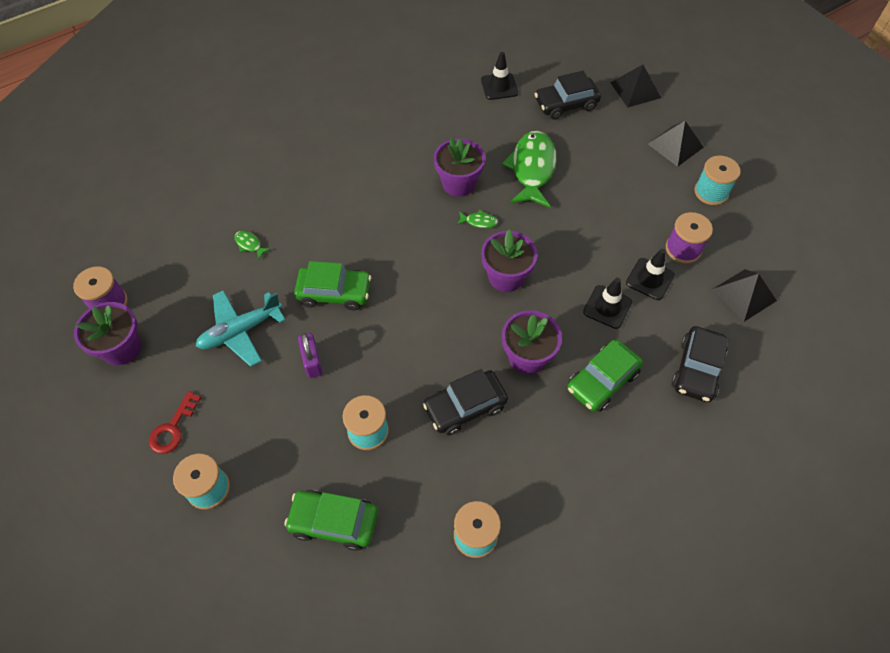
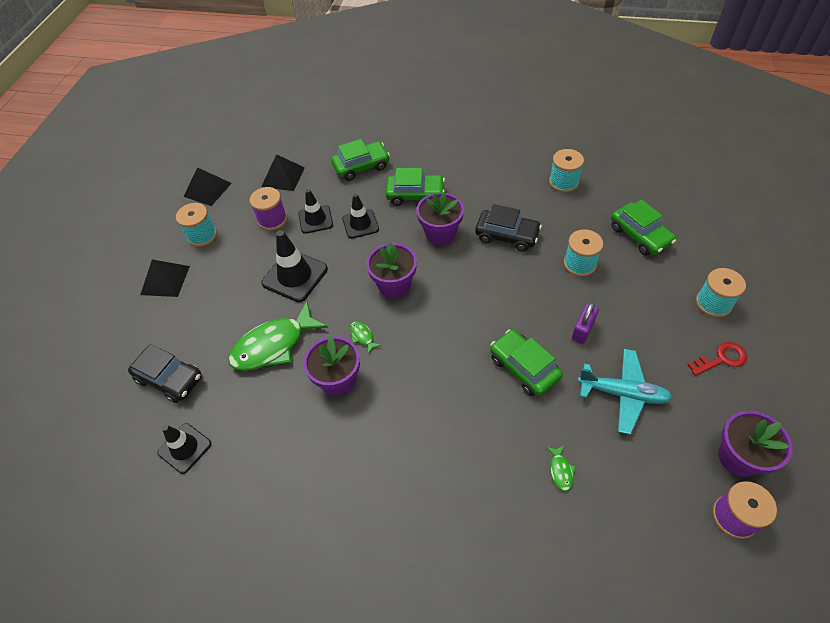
camera: 130 degrees left, 5 degrees down
black pyramid [610,65,661,107] -> black pyramid moved to [183,167,232,206]
black car [672,326,728,402] -> green car [331,139,390,181]
none -> black traffic cone [261,230,328,302]

